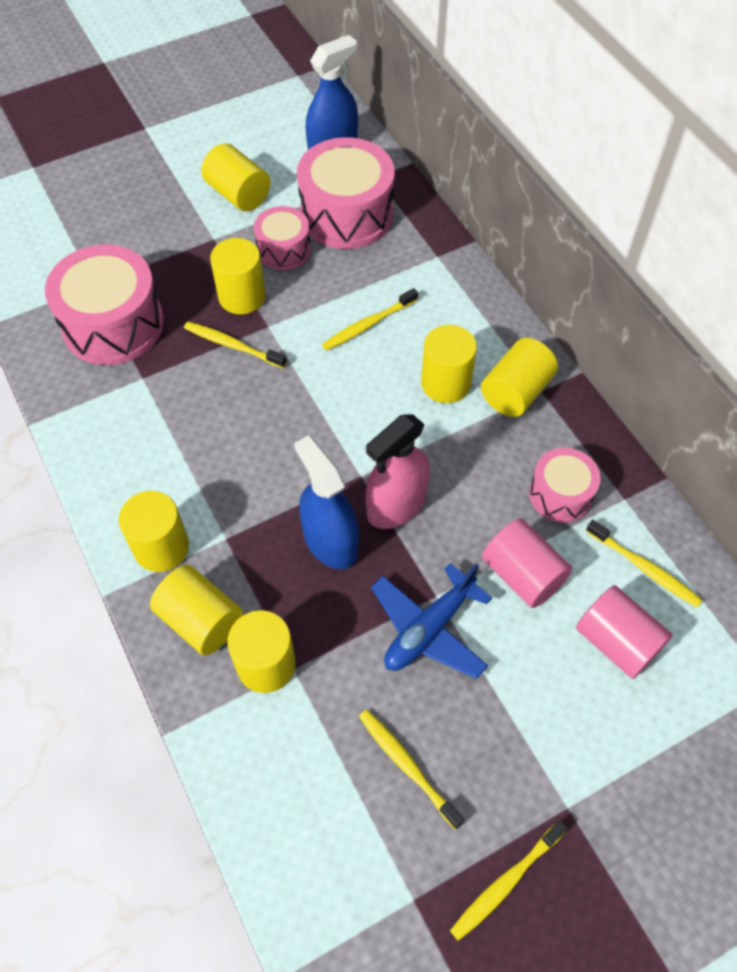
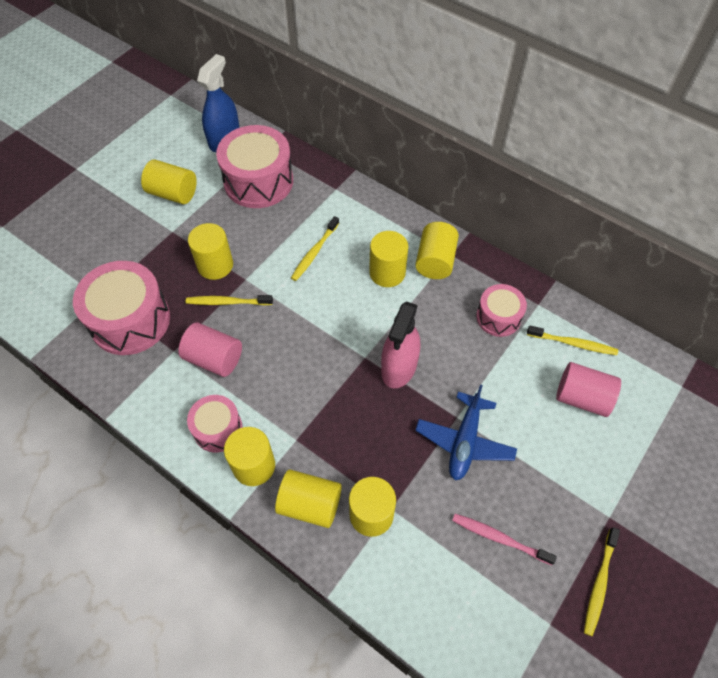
camera: 25 degrees left, 0 degrees up
pink drum [254,206,311,270] -> pink drum moved to [187,395,243,452]
blue spray bottle [294,435,359,569] -> none
yellow toothbrush [359,710,465,830] -> pink toothbrush [452,514,557,565]
pink cylinder [482,518,573,608] -> pink cylinder moved to [178,322,242,377]

